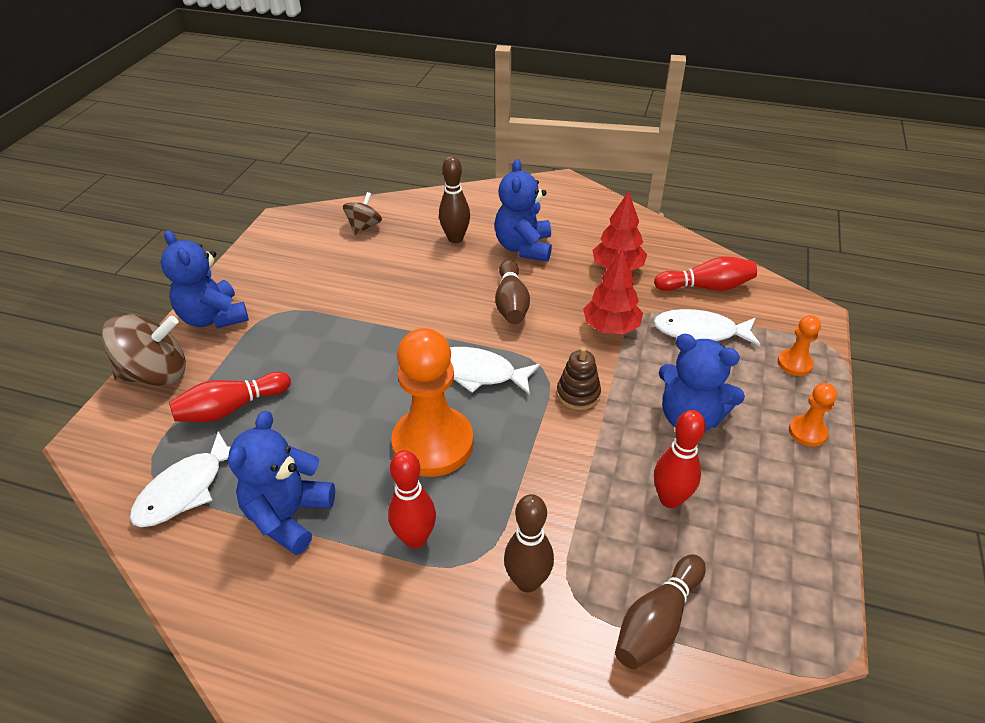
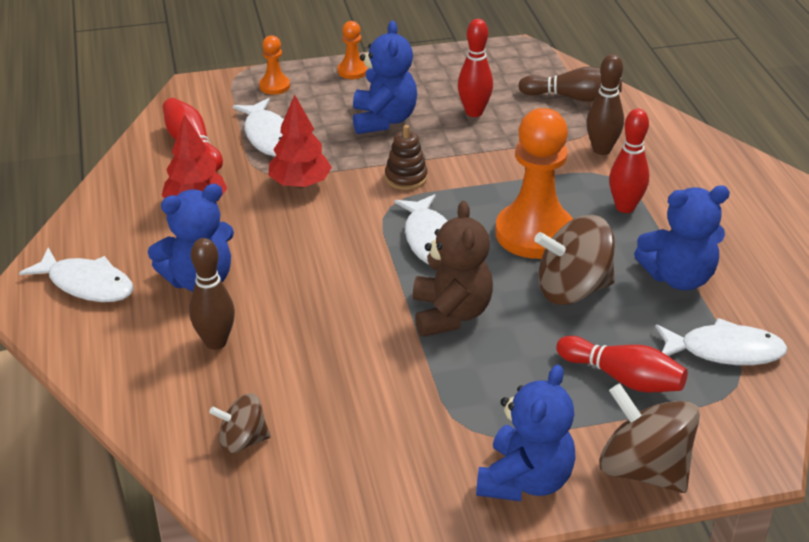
camera: 120 degrees left, 5 degrees down
brown bowling pin [495,259,530,324] -> none
none -> white fish [19,247,134,302]
none -> brown teddy bear [413,201,493,337]
none -> brown spinning top [534,215,615,305]

